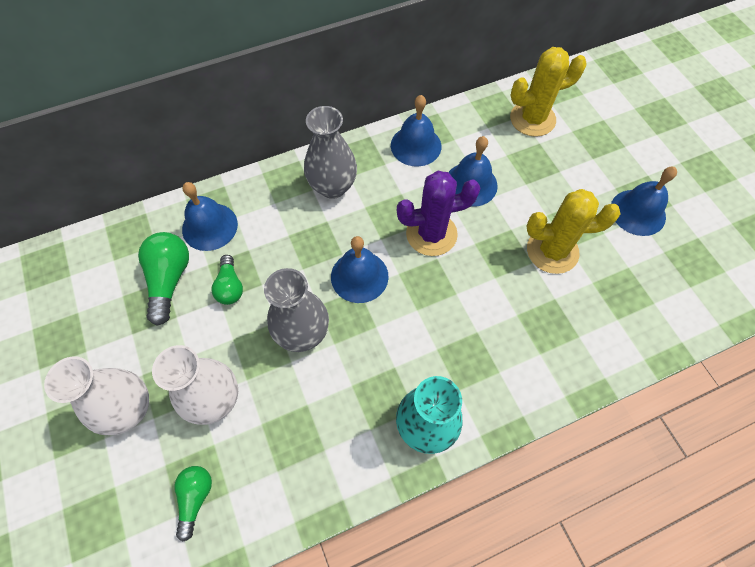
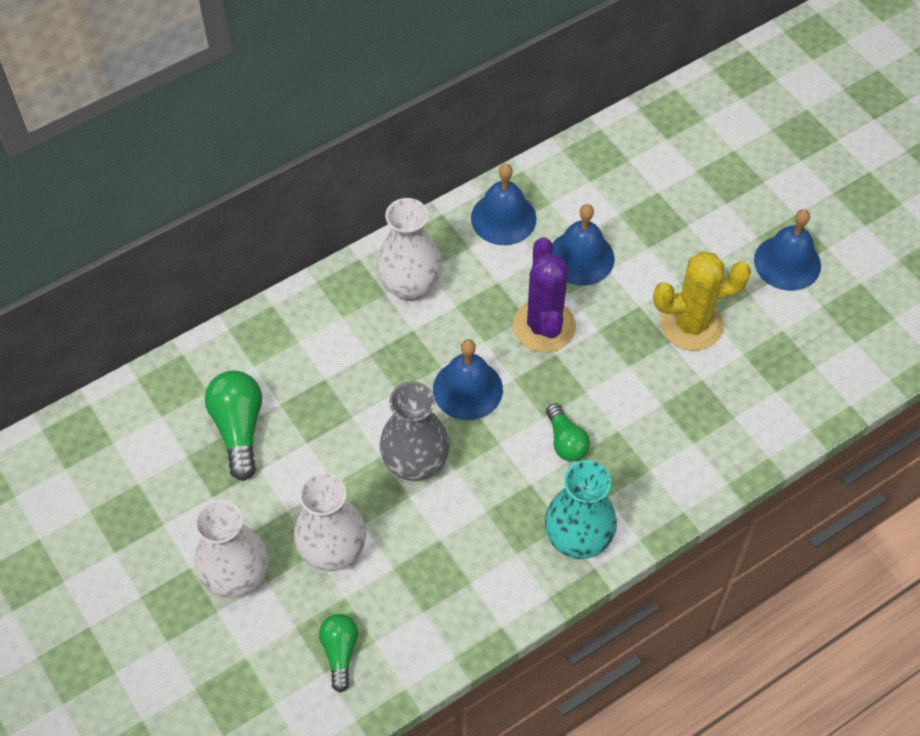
camera: 10 degrees left, 5 degrees down
blue bell [182,182,238,251] -> none
green light bulb [212,255,243,305] -> green light bulb moved to [546,403,590,462]
grey vase [304,106,357,199] -> white vase [377,198,442,301]
purple cactus [397,171,481,256] -> purple cactus turned 75 degrees counterclockwise [513,237,576,352]
yellow cactus [510,47,587,137] -> none

